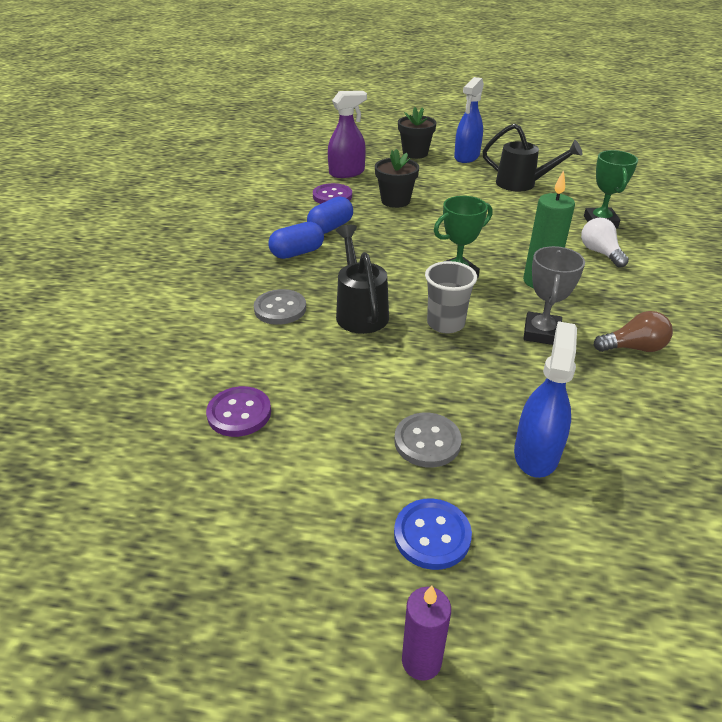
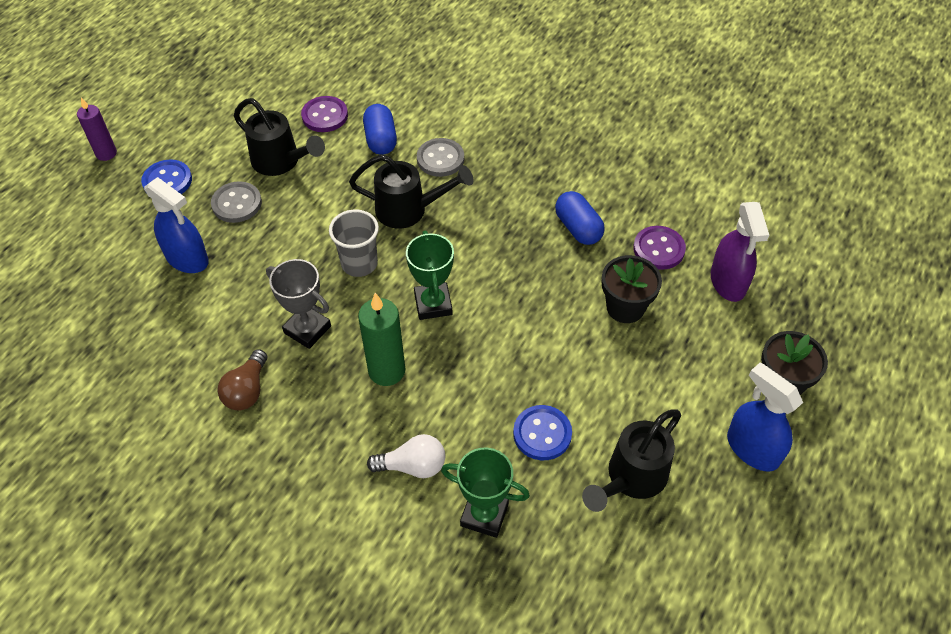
camera: 110 degrees right, 15 degrees up
blue capsule [268,222,324,259] -> blue capsule moved to [363,104,397,155]
none -> black watering can [234,98,325,176]
none -> blue button [513,405,572,460]

